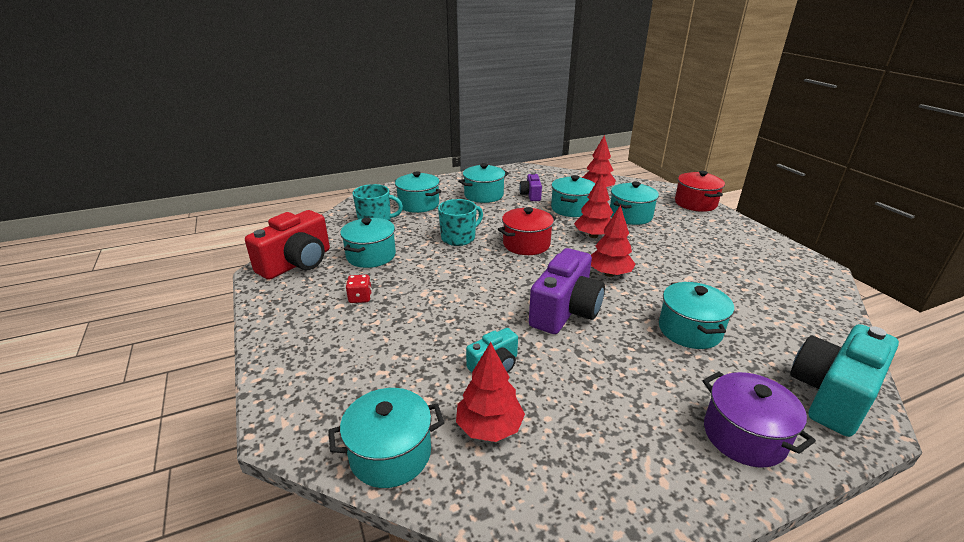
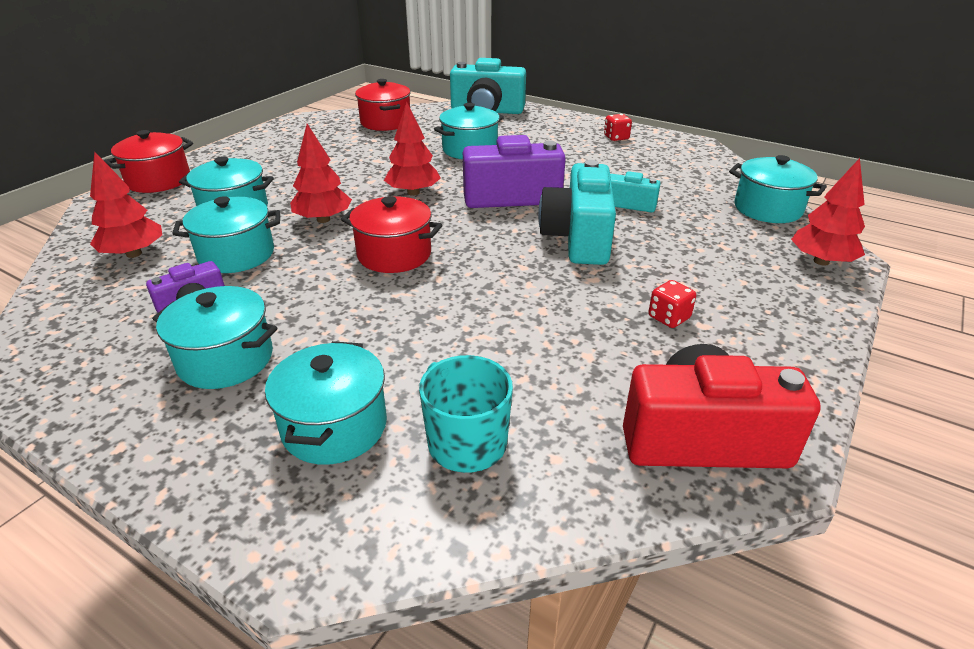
camera: 125 degrees left, 5 degrees up
turquoise pot [340,218,396,268] -> none
turquoise mug [438,199,483,246] -> none
red tree [456,342,525,442] -> red tree moved to [791,158,865,266]
purple pot [703,372,816,468] -> none
none -> red pot [355,79,411,131]
none -> turquoise camera [538,160,616,265]
none -> red dice [604,114,632,141]

